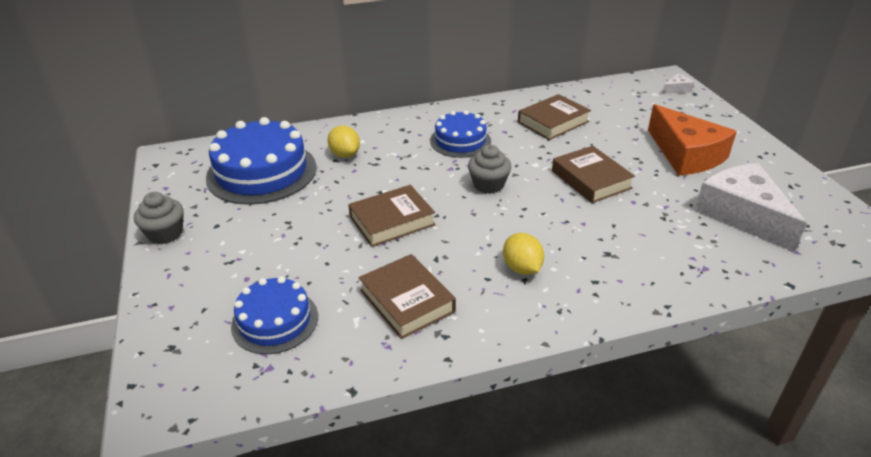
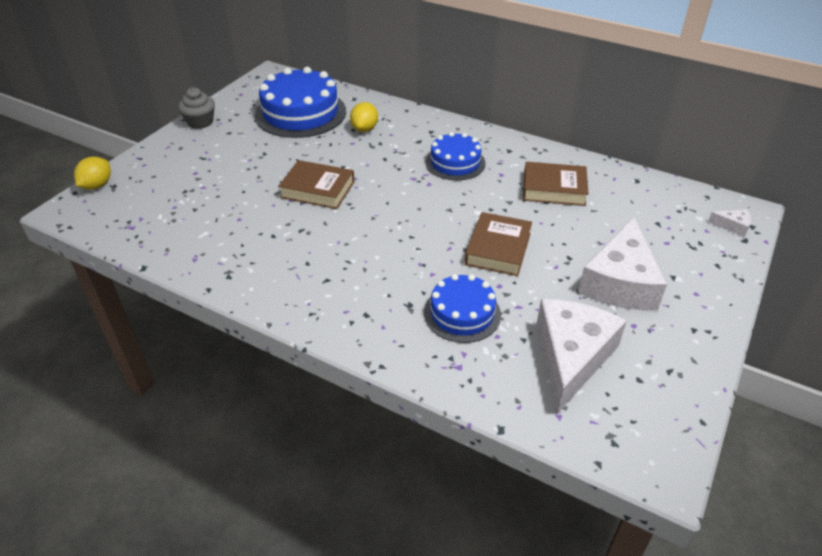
camera: 45 degrees right, 5 degrees up
blue cake [231,276,318,354] -> blue cake moved to [424,274,501,343]
brown book [359,254,456,339] -> none
grey cupcake [468,145,511,194] -> none
yellow lemon [503,233,544,275] -> yellow lemon moved to [74,156,111,190]
orange cheese [648,104,737,176] -> white cheese [578,217,667,310]

